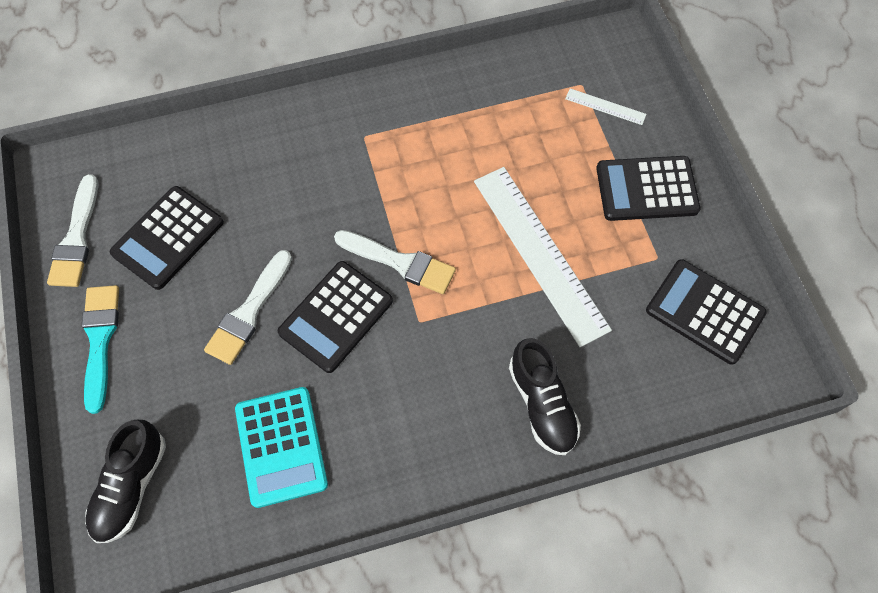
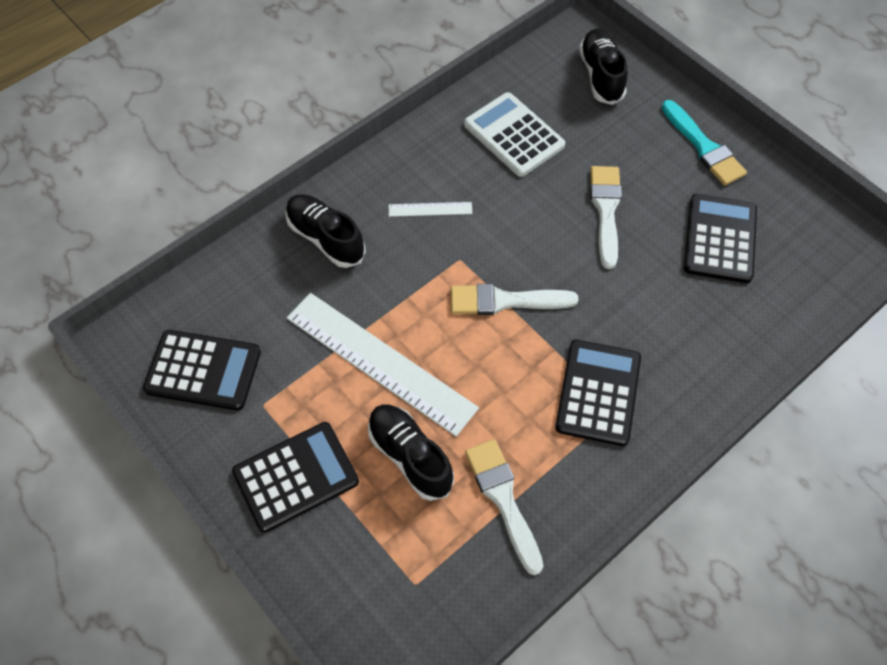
camera: 155 degrees right, 5 degrees down
white brush [47,174,98,287] -> white brush moved to [465,439,543,575]
turquoise calculator [235,387,328,508] -> white calculator [464,92,565,177]
black calculator [278,261,393,373] -> black calculator moved to [555,340,641,446]
white ruler [565,88,646,125] -> white ruler moved to [389,202,472,217]
none -> black shoe [368,405,454,501]

